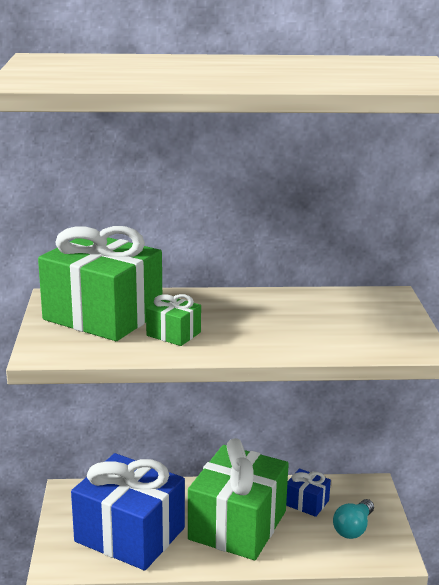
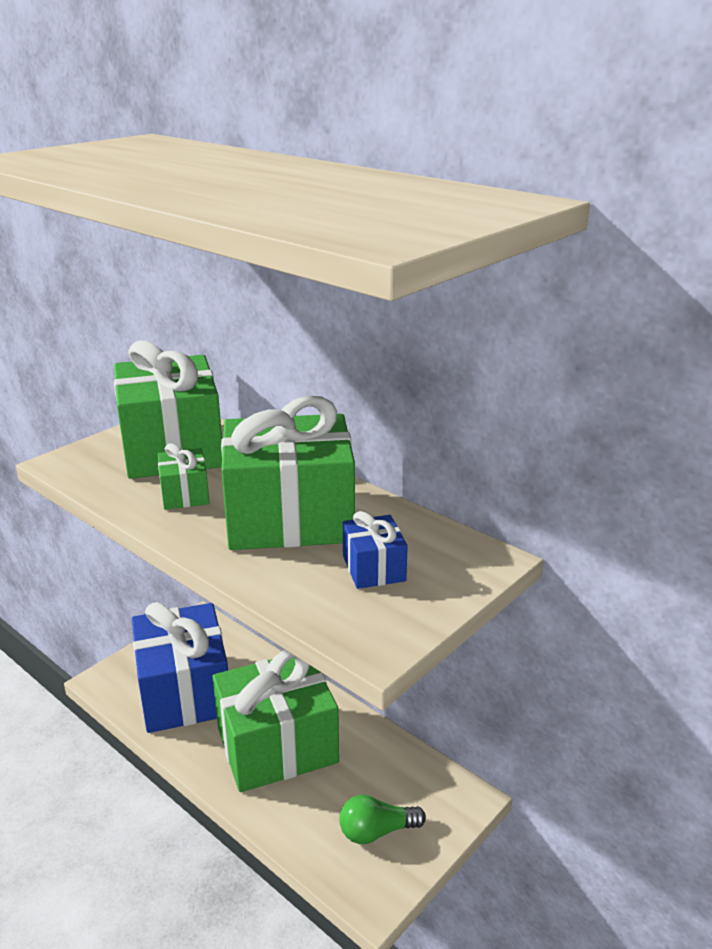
camera: 45 degrees right, 5 degrees up
blue gift [286,469,331,517] -> blue gift moved to [343,511,408,589]
turquoise light bulb [333,499,374,539] -> green light bulb [339,795,426,844]
none -> green gift [221,396,355,550]

